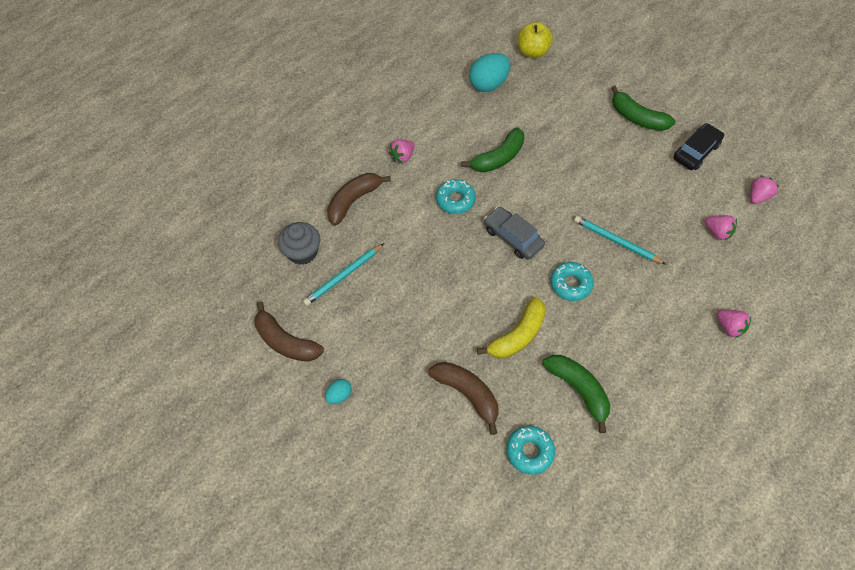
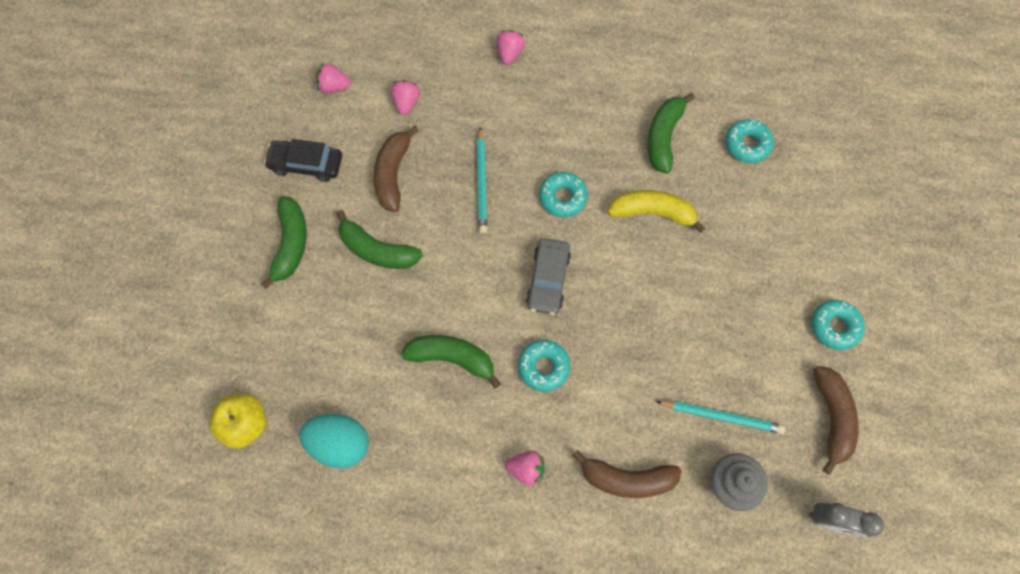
camera: 125 degrees left, 10 degrees up
turquoise egg [325,379,352,404] -> turquoise donut [811,300,865,350]
brown banana [429,362,499,435] -> brown banana moved to [373,126,419,212]
none -> green banana [336,210,423,269]
none -> grey clock [809,503,884,537]

